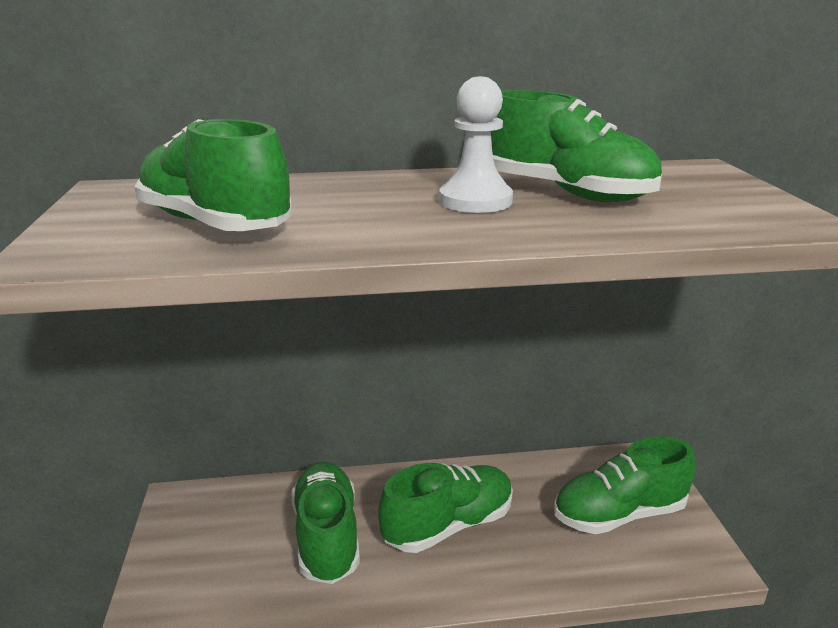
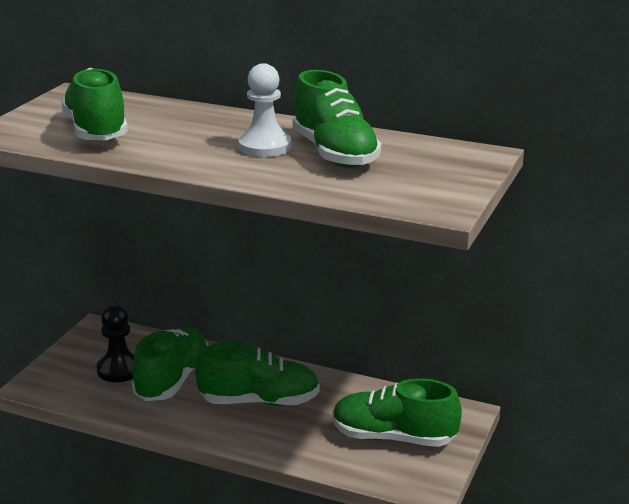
camera: 30 degrees right, 0 degrees up
none -> black pawn [97,305,134,382]

